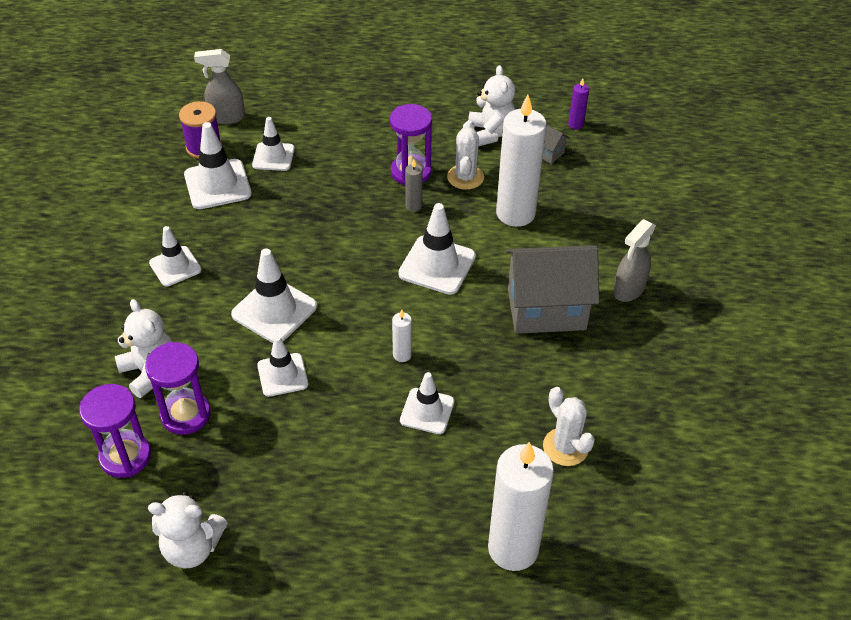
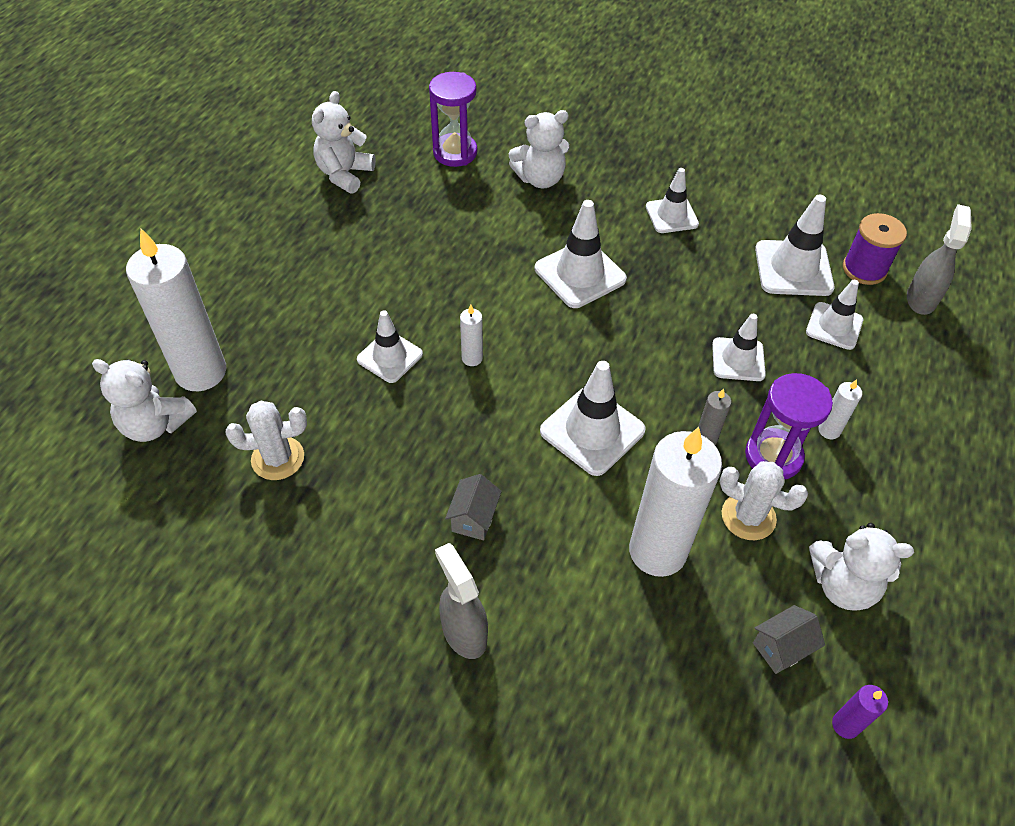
camera: 110 degrees right, 5 degrees up
purple hourglass [145,342,211,435] -> none
white traffic cone [257,336,308,397] -> white traffic cone moved to [712,314,766,381]
grey house [506,246,600,334] -> grey house [445,474,502,540], size x0.43
none -> white teddy bear [92,359,197,442]
none -> white candle [818,380,862,439]

